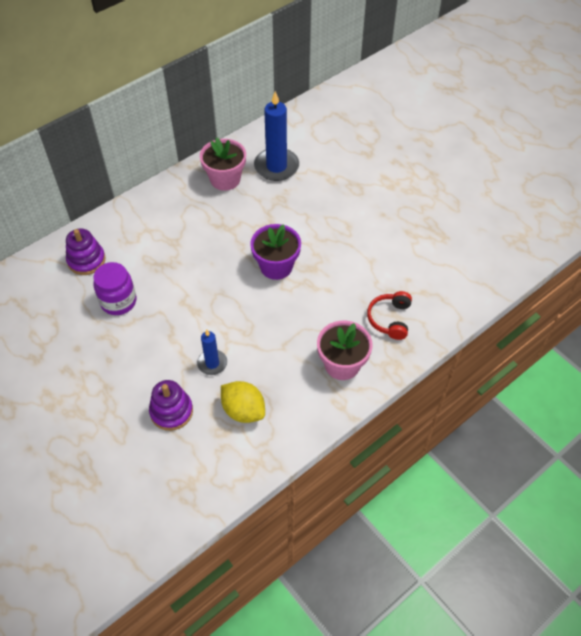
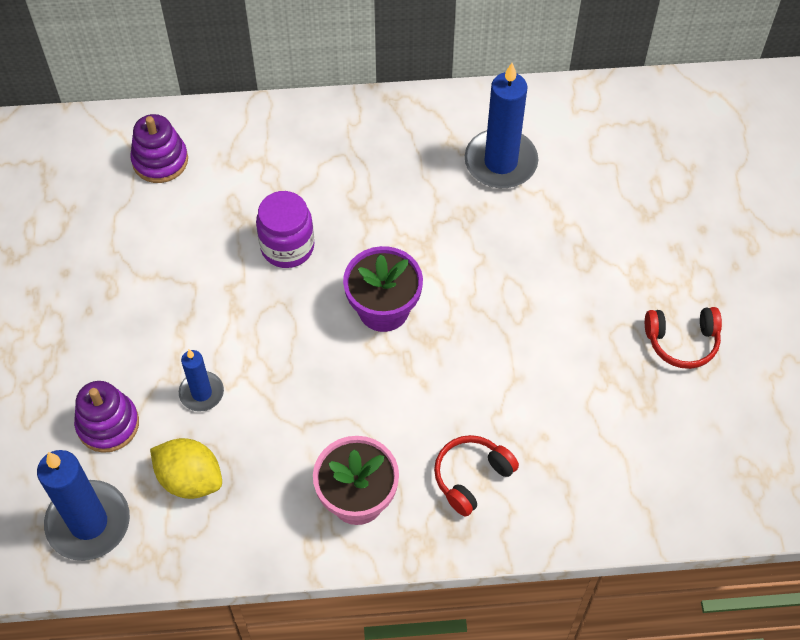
camera: 35 degrees right, 5 degrees up
purple jar [93,262,136,315] -> purple jar moved to [256,191,314,268]
pink flower pot [200,137,246,191] -> none
yellow lemon [221,381,265,423] -> yellow lemon turned 45 degrees counterclockwise [150,438,222,499]
none -> blue candle [37,450,130,561]
none -> red headphones [645,307,722,369]

